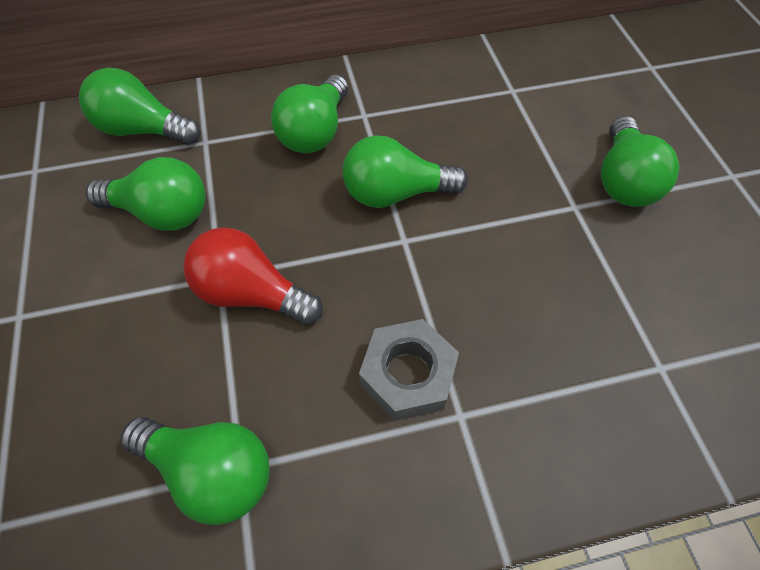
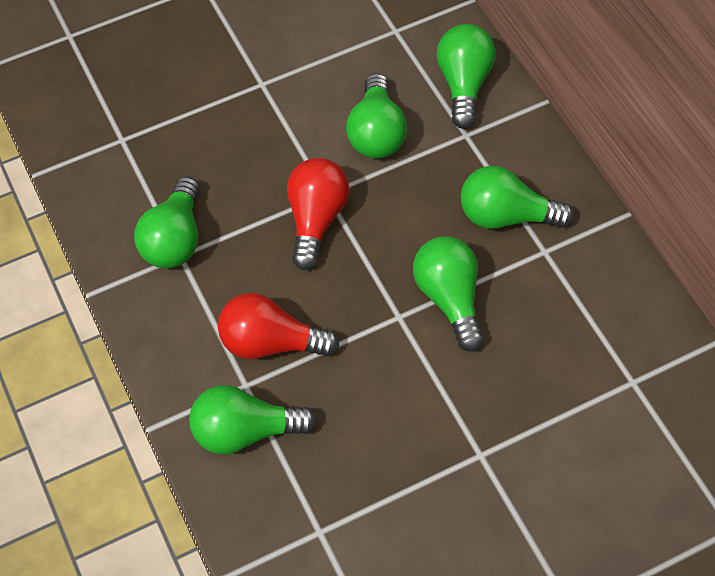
camera: 80 degrees right, 0 degrees up
grey nut [359,319,459,421] -> red light bulb [218,293,339,359]
green light bulb [601,116,679,207] -> green light bulb moved to [189,385,317,455]

